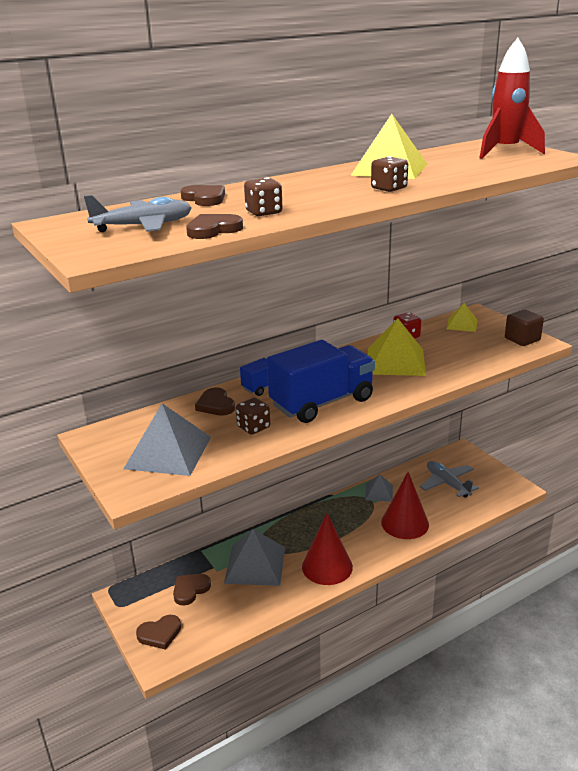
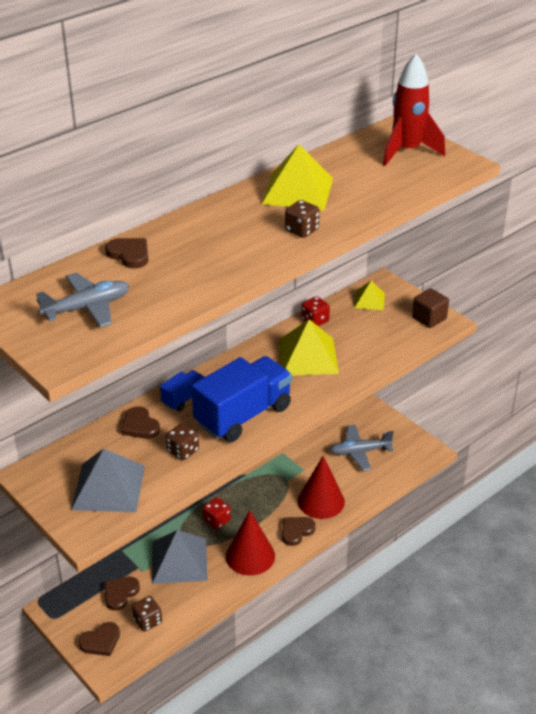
camera: 10 degrees left, 10 degrees up
brown heart [186,214,243,239] -> brown heart moved to [282,517,316,546]
brown dice [244,177,282,216] -> brown dice moved to [132,596,162,632]
grey pyramid [365,474,393,501] -> none
grey plane [420,461,479,498] -> grey plane turned 60 degrees counterclockwise [330,425,394,471]
none -> red dice [203,497,231,529]

